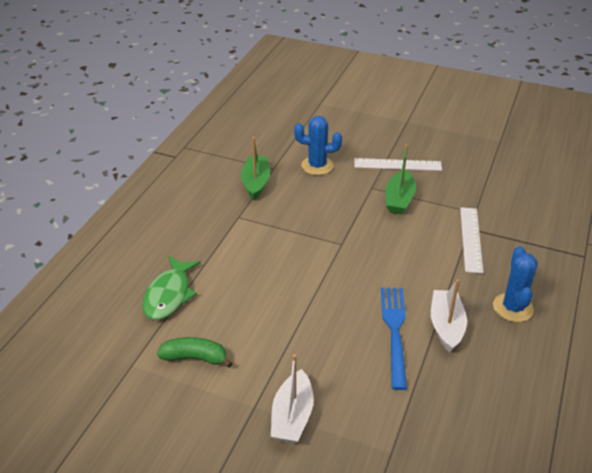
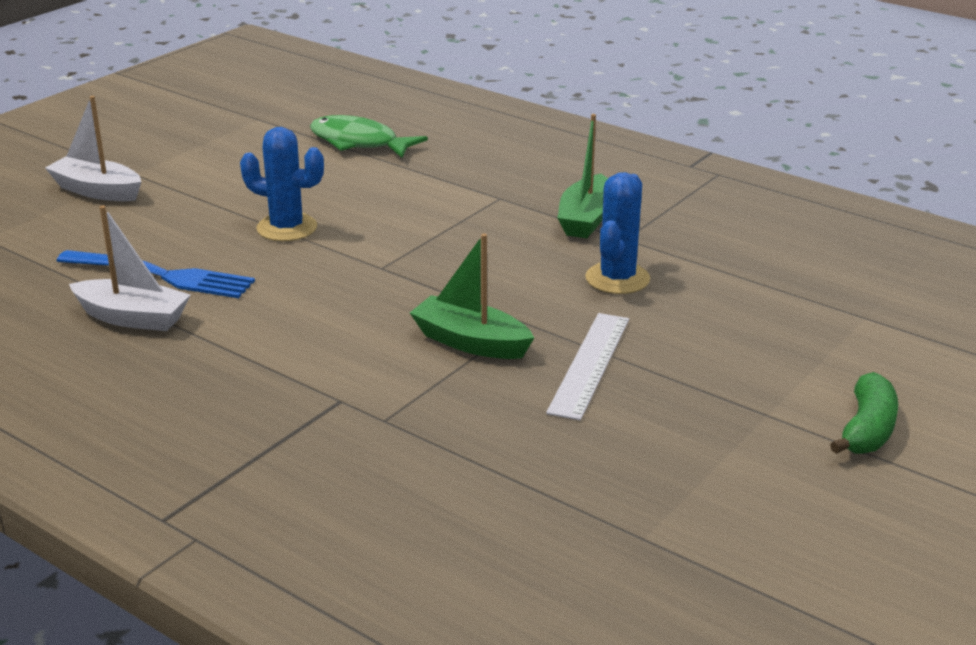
camera: 105 degrees right, 10 degrees down
green banana [157,337,233,368] -> green banana moved to [830,372,898,454]
green boat [241,137,270,200] -> green boat turned 90 degrees clockwise [558,114,608,238]
white ruler [460,207,483,274] -> none
blue cactus [493,246,538,322] -> blue cactus moved to [240,127,324,241]

